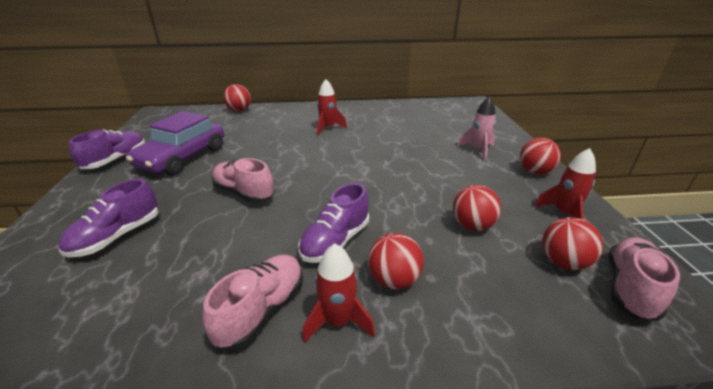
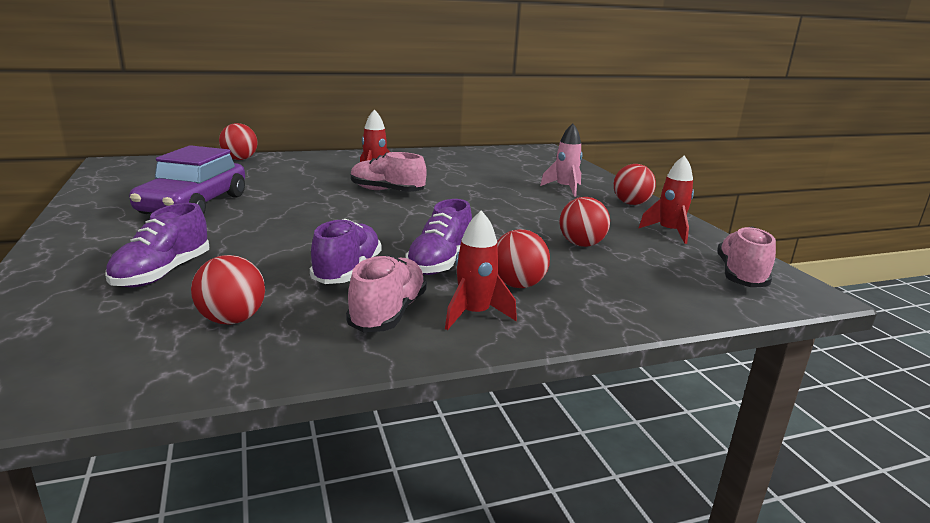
camera: 15 degrees left, 10 degrees down
purple shoe [69,129,145,169] -> purple shoe moved to [310,219,382,284]
pink shoe [212,158,275,203] -> pink shoe moved to [351,152,427,192]
red ball [543,217,603,270] -> red ball moved to [191,255,265,324]

